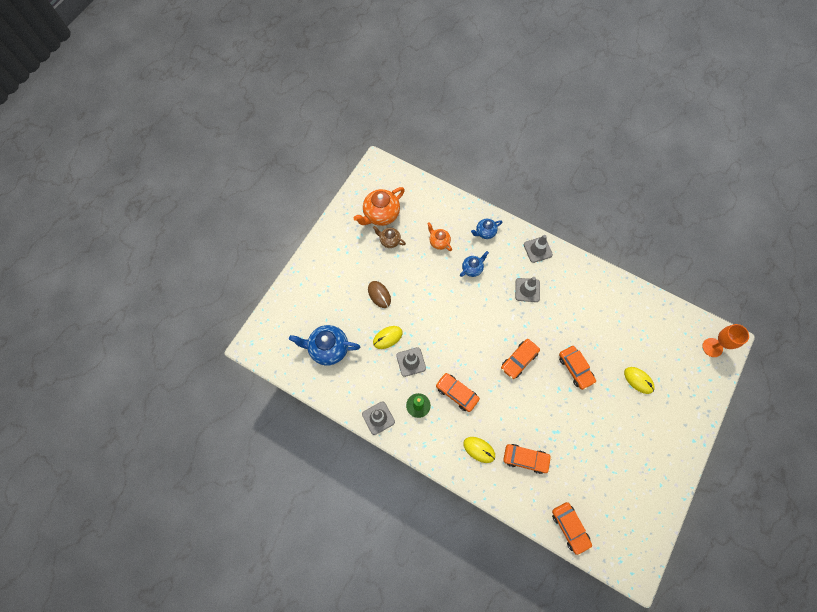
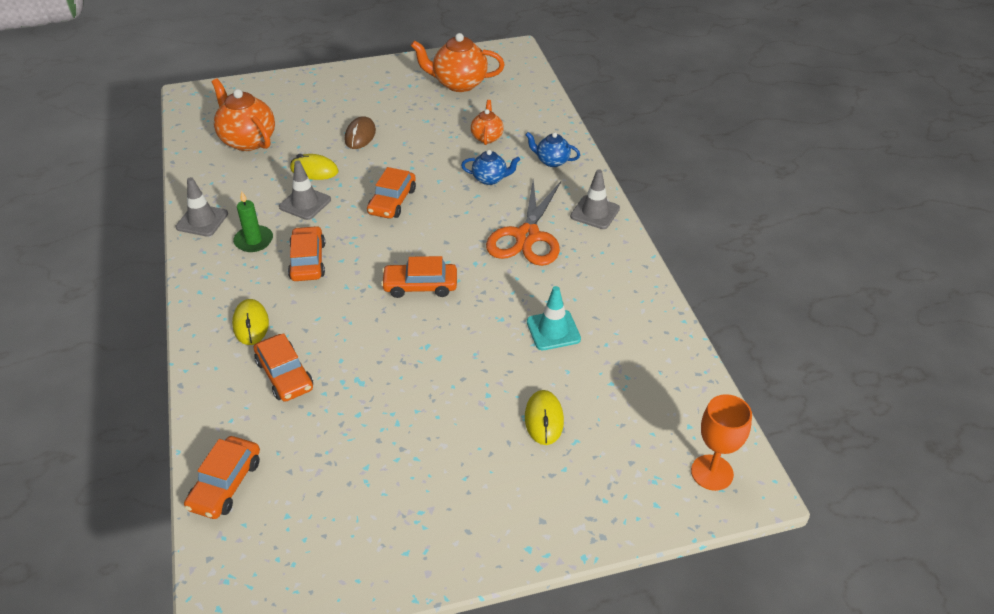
camera: 45 degrees right, 25 degrees down
blue teapot [289,325,360,366] -> orange teapot [212,78,275,151]
brown teapot [373,226,406,248] -> none
grey traffic cone [515,277,540,302] -> orange scissors [486,180,561,266]
orange car [559,346,596,390] -> orange car moved to [367,167,416,219]
none -> turquoise traffic cone [527,286,581,350]

